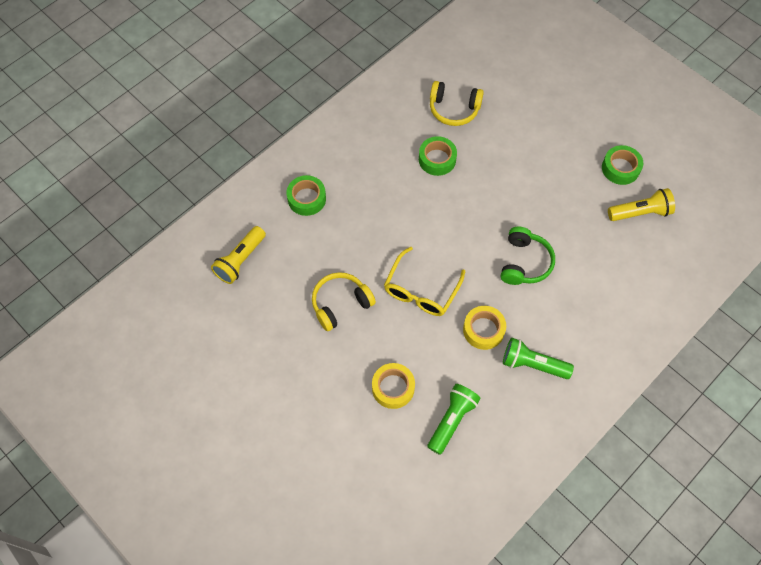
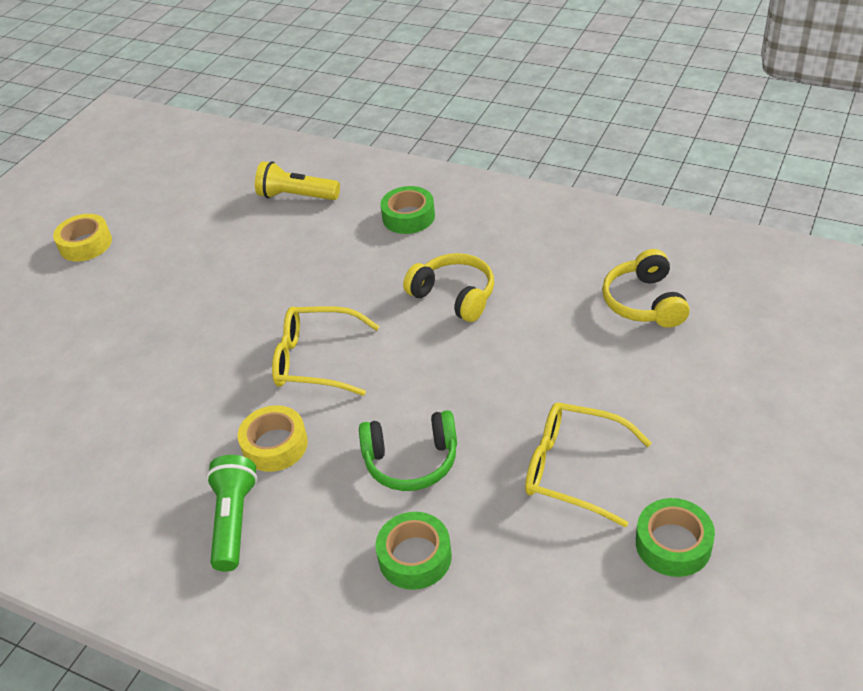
camera: 75 degrees right, 20 degrees down
yellow headphones [312,272,376,331] -> yellow headphones moved to [403,253,494,322]
yellow tape [372,363,415,409] -> yellow tape moved to [53,214,112,262]
green tape [419,136,457,176] -> green tape moved to [376,512,452,590]
green flashlight [427,384,481,455] -> none
yellow flashlight [608,188,675,221] -> none
none -> yellow glasses [525,403,652,527]

